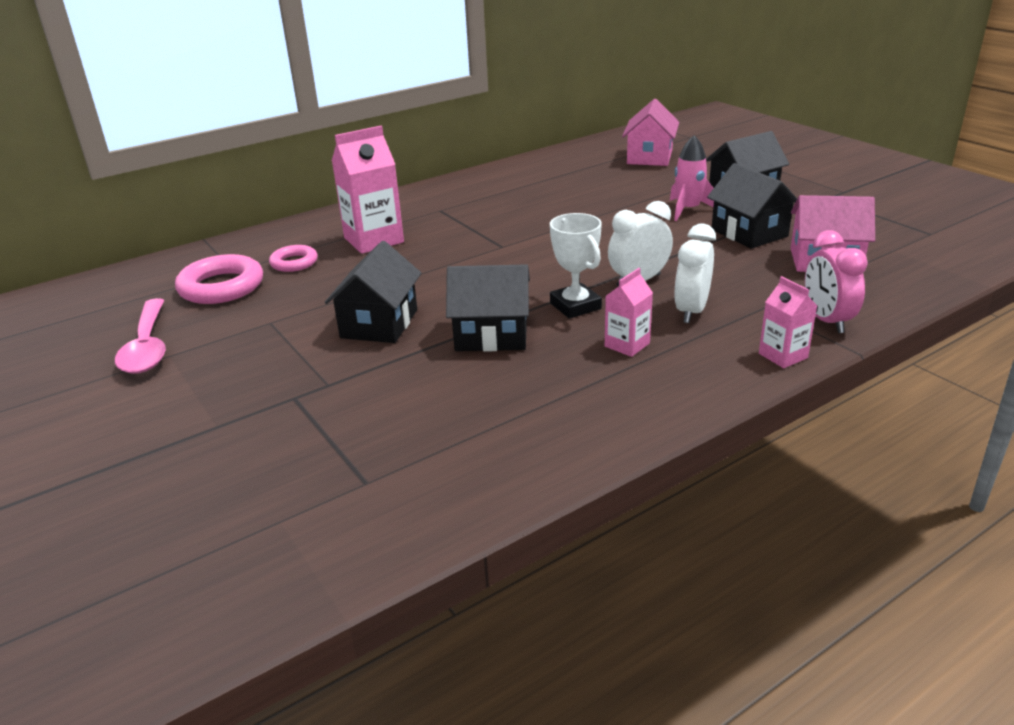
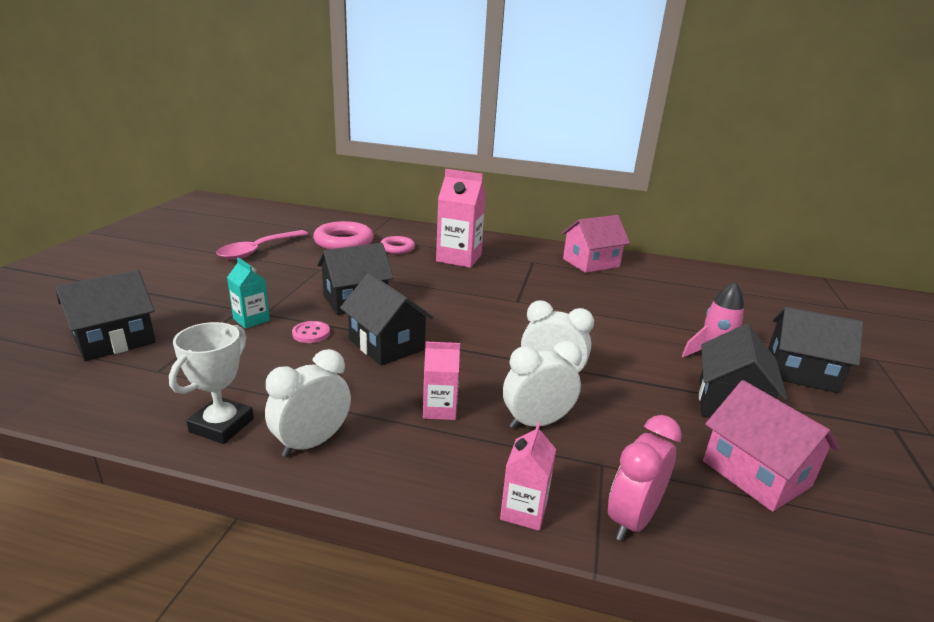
camera: 45 degrees right, 5 degrees down
white trophy [550,213,602,319] -> white trophy moved to [169,322,254,444]
pink house [622,99,679,166] -> pink house moved to [562,215,630,273]
none -> black house [55,270,156,361]
none -> turquoise carton [227,258,270,329]
none -> white clock [265,349,351,457]
none -> pink button [292,321,330,343]

